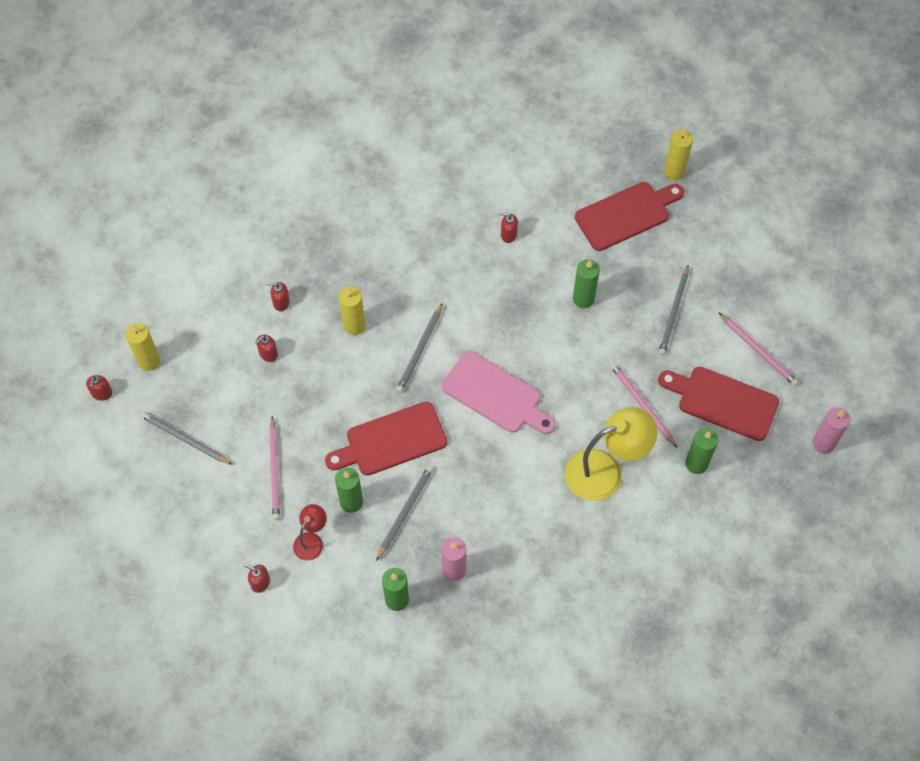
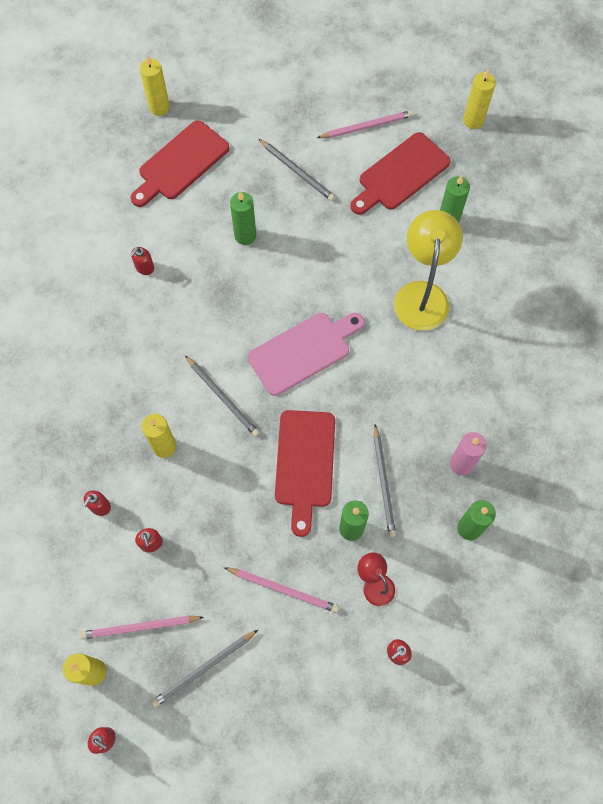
camera: 65 degrees left, 5 degrees up
grey pencil [376,465,433,561] -> grey pencil turned 150 degrees counterclockwise [374,424,396,537]
red cutting board [575,182,684,251] -> red cutting board turned 135 degrees counterclockwise [131,120,229,207]
pink pencil [610,363,677,447] -> pink pencil moved to [80,616,204,639]
pink candle [813,407,850,454] -> yellow candle [463,69,496,129]

